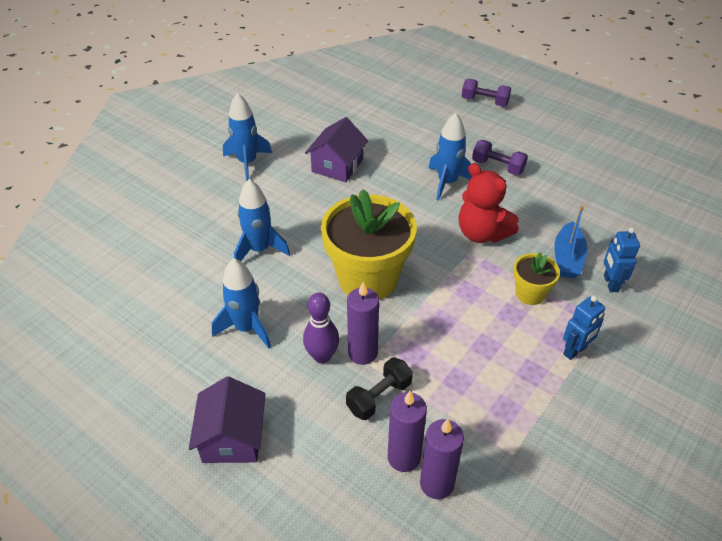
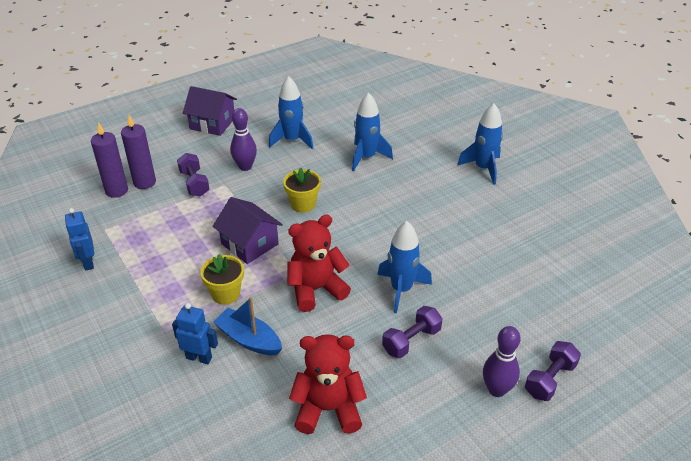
camera: 110 degrees right, 5 degrees down
purple house [305,117,368,182] -> purple house moved to [213,197,283,264]
yellow flower pot [321,189,417,300] -> yellow flower pot [283,167,321,213], size x0.48
black dumbbell [346,357,413,420] -> purple dumbbell [177,153,210,197]
purple candle [347,282,379,365] -> none
blue robot [563,296,605,360] -> blue robot moved to [65,208,94,271]
none -> red teddy bear [289,334,367,434]
none -> purple bowling pin [483,326,521,397]

